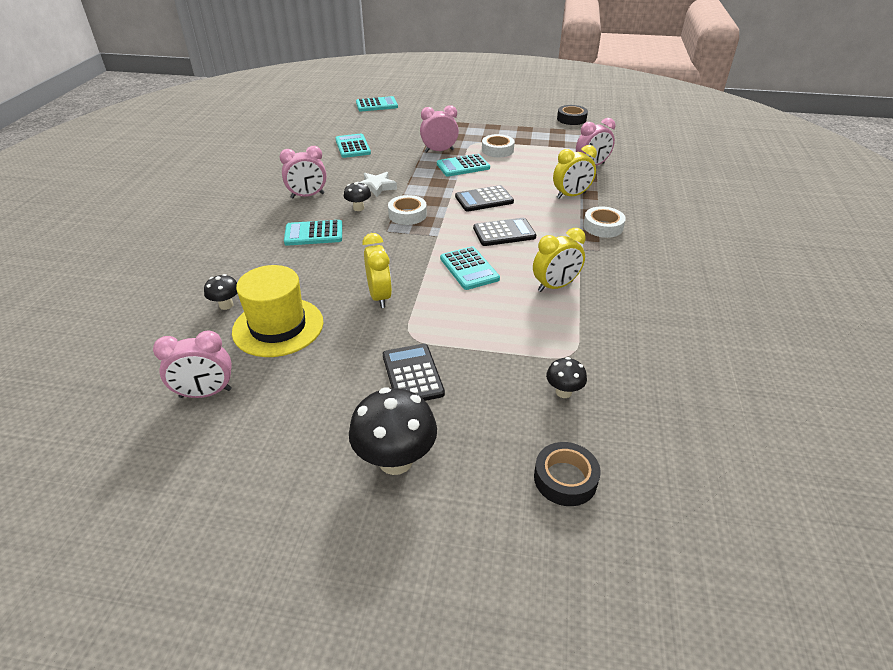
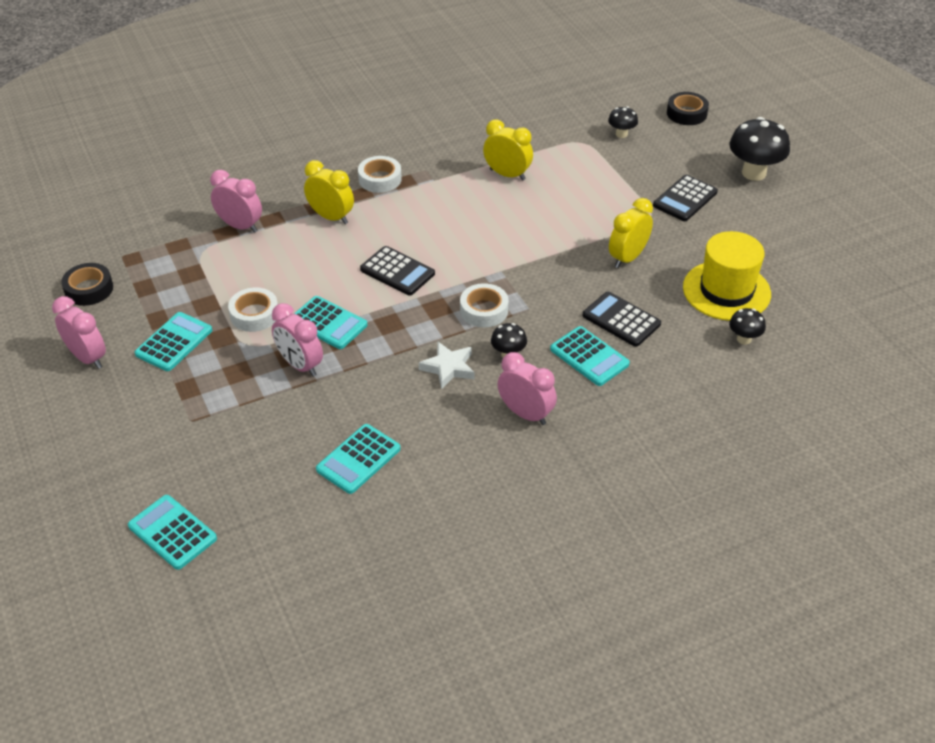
camera: 125 degrees left, 5 degrees up
pink clock [153,330,232,398] -> pink clock moved to [52,296,106,369]
turquoise calculator [440,246,500,290] -> turquoise calculator moved to [135,312,212,371]
black calculator [473,218,536,246] -> black calculator moved to [583,292,661,347]

